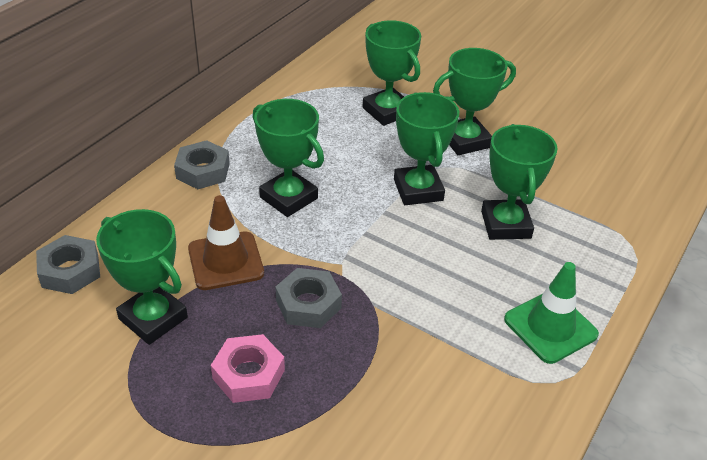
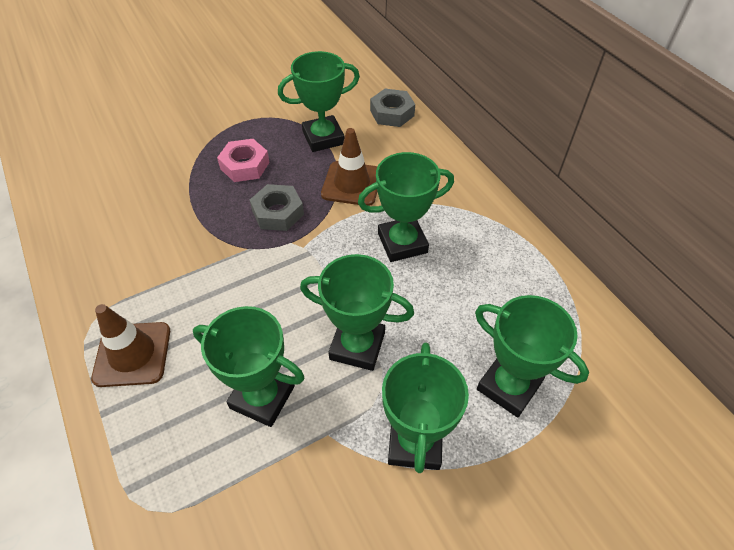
camera: 120 degrees right, 10 degrees up
grey nut [174,140,230,189] -> none
green trophy [363,20,421,126] -> green trophy turned 45 degrees clockwise [475,295,589,417]
green traffic cone [504,262,599,364] -> brown traffic cone [91,304,170,387]

